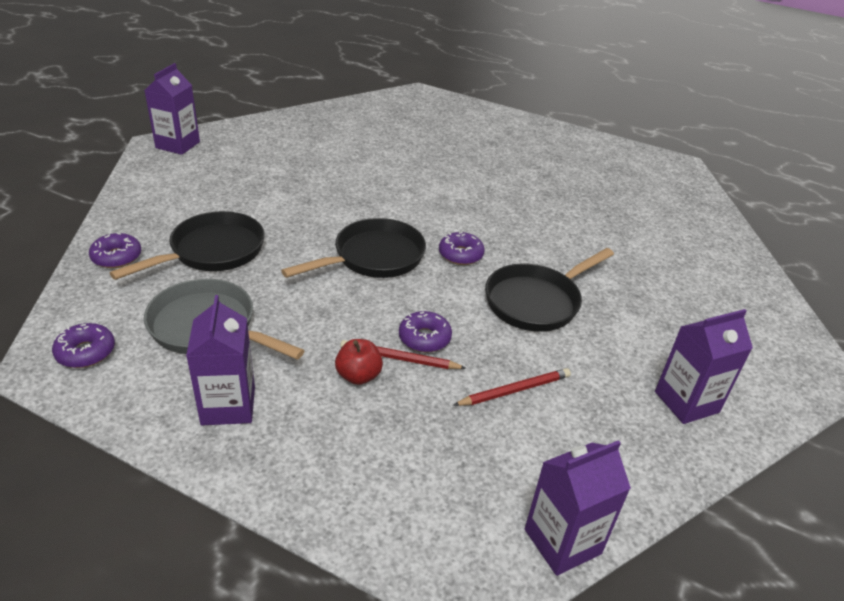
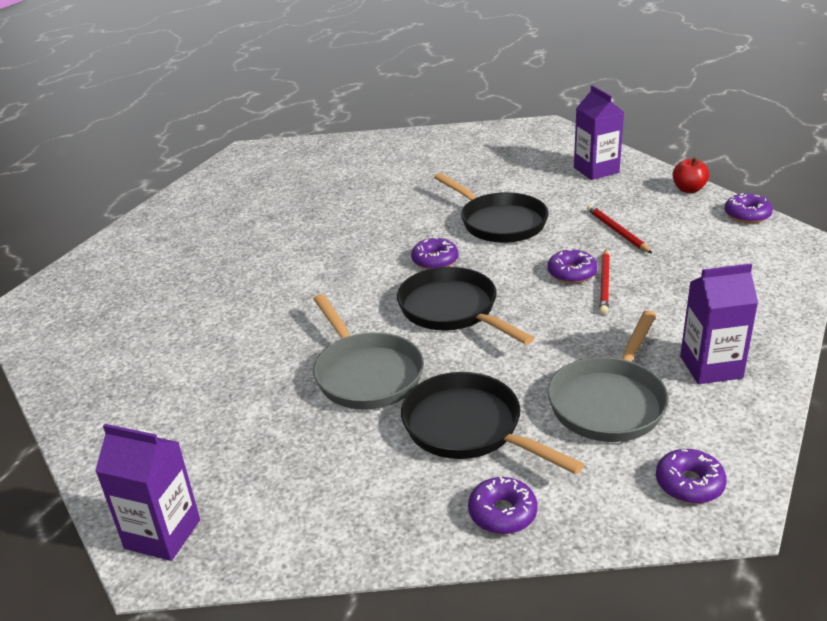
camera: 85 degrees left, 5 degrees down
red apple [335,339,383,385] -> red apple moved to [672,157,709,193]
purple carton [525,440,631,576] -> purple donut [725,193,773,223]
none -> grey pan [313,294,424,410]

